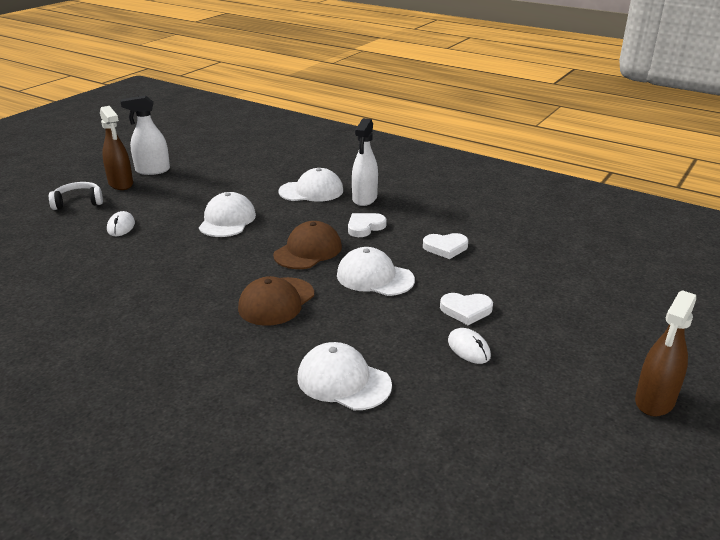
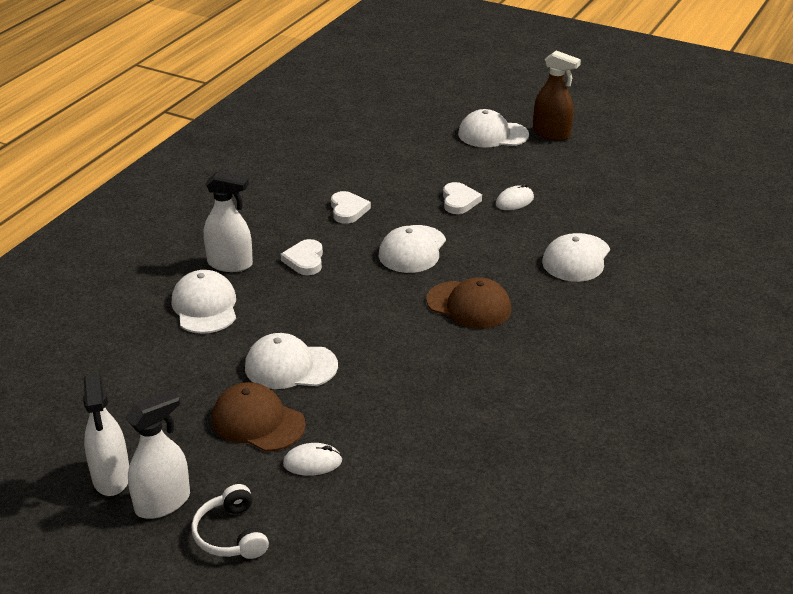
camera: 95 degrees left, 5 degrees up
brown spray bottle [100,106,133,190] -> white spray bottle [126,390,190,519]
brown cap [273,221,342,269] -> brown cap moved to [212,382,306,452]
white heart [348,213,387,237] -> white heart turned 45 degrees clockwise [281,239,323,275]
none -> white cap [458,109,529,147]

